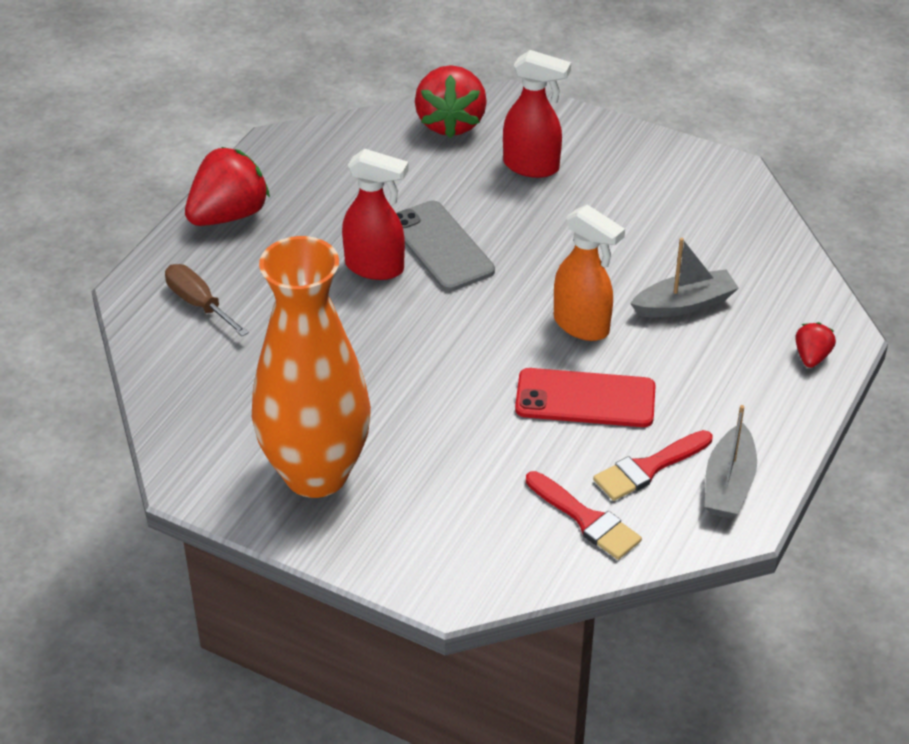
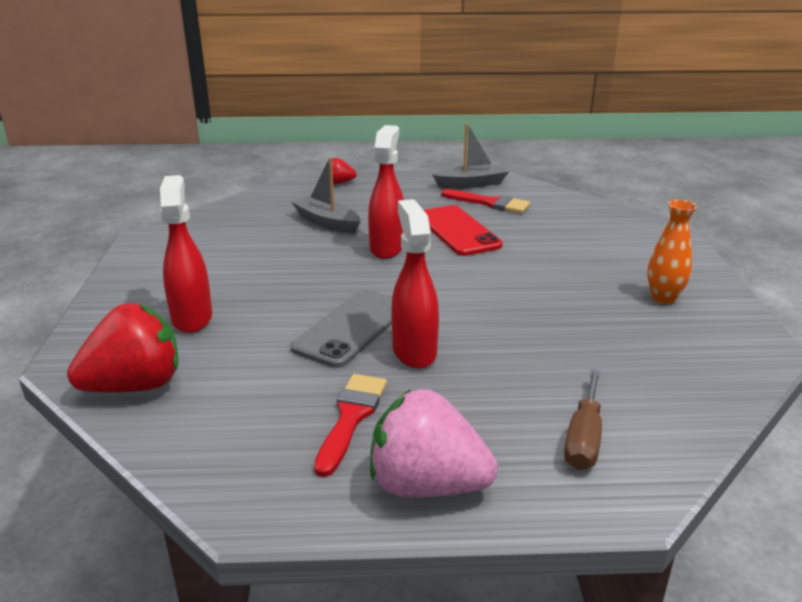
camera: 120 degrees left, 15 degrees down
red strawberry [185,147,270,226] -> pink strawberry [370,389,498,498]
orange vase [252,236,371,498] -> orange vase [647,200,697,304], size x0.41
red brush [526,471,642,560] -> red brush moved to [314,374,387,477]
orange spray bottle [554,205,625,341] -> red spray bottle [368,125,404,259]

